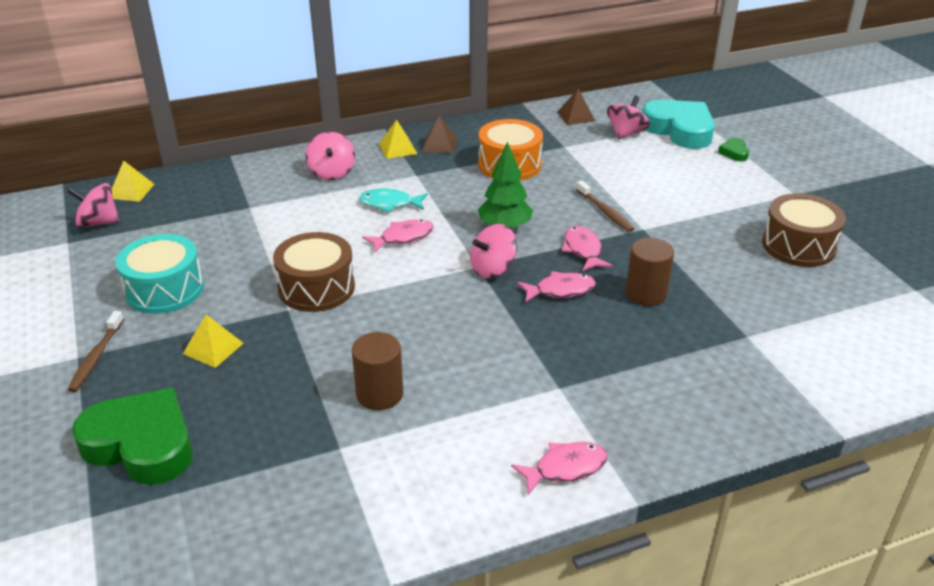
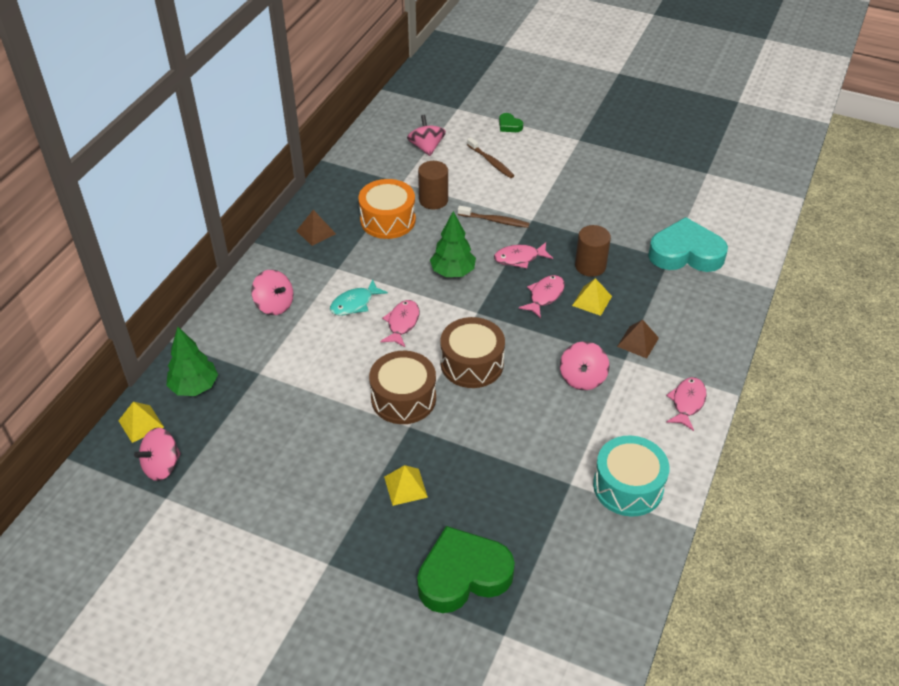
camera: 45 degrees left, 10 degrees up
brown toothbrush [67,311,124,392] -> brown toothbrush moved to [467,137,515,178]
turquoise drum [116,234,204,314] -> turquoise drum moved to [593,436,669,517]
brown cylinder [352,332,403,410] -> brown cylinder moved to [418,161,448,209]
yellow pyramid [379,120,417,159] -> yellow pyramid moved to [572,278,612,316]
pink spinning top [470,224,517,278] -> pink spinning top moved to [560,341,609,390]
brown pyramid [557,88,596,125] -> brown pyramid moved to [617,320,659,358]
pink fish [562,226,612,271] -> pink fish turned 45 degrees counterclockwise [494,242,553,268]
turquoise heart [642,100,715,149] -> turquoise heart moved to [648,217,728,272]
brown drum [762,193,846,267] -> brown drum moved to [440,317,505,388]
none -> green tree [166,326,218,396]

